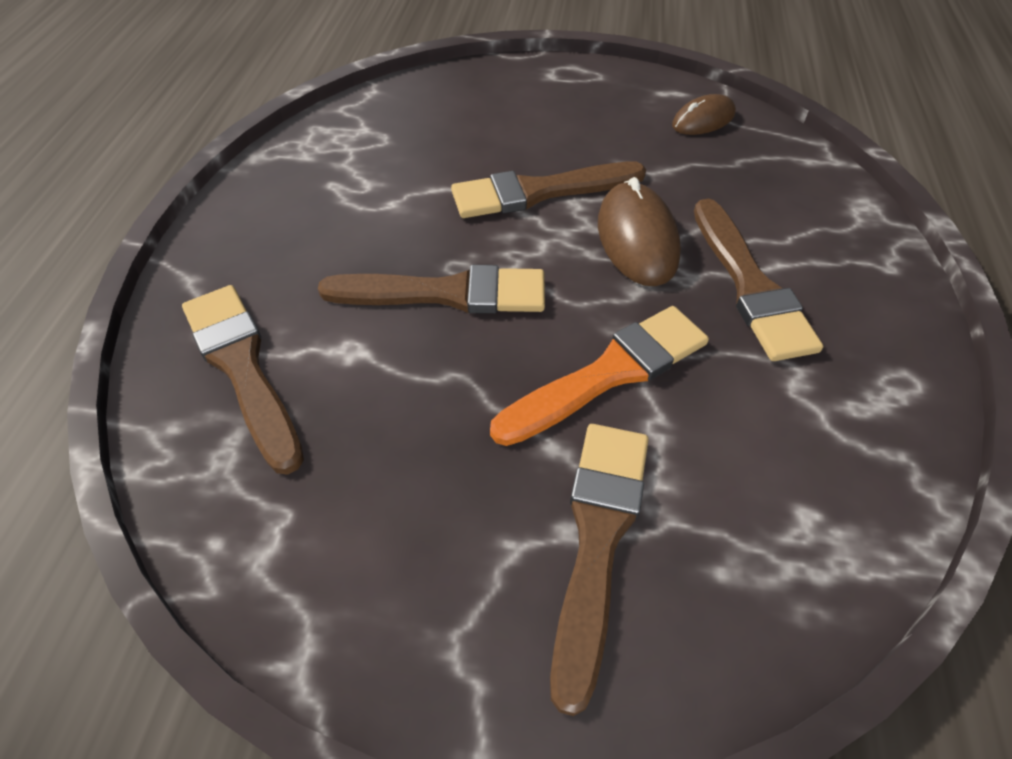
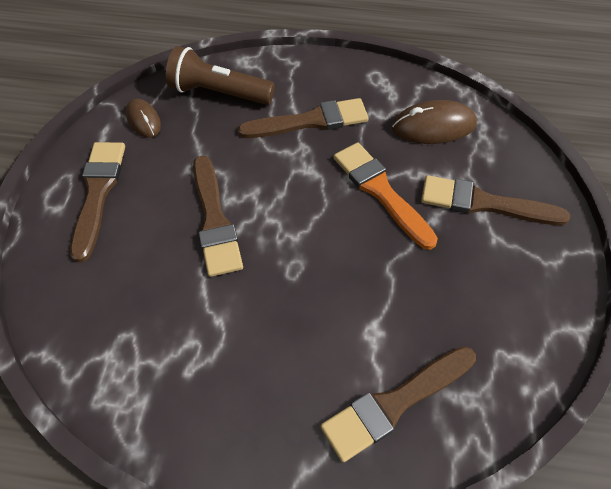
camera: 90 degrees left, 5 degrees up
brown brush [318,265,545,314] -> brown brush moved to [70,142,125,262]
brown mouse [598,177,681,286] -> brown mouse moved to [392,100,477,144]
none -> brown flashlight [166,46,275,105]

